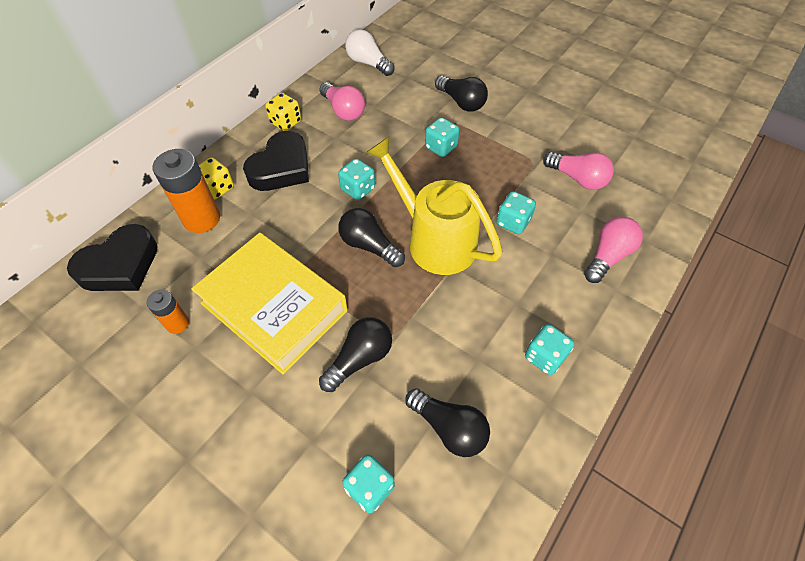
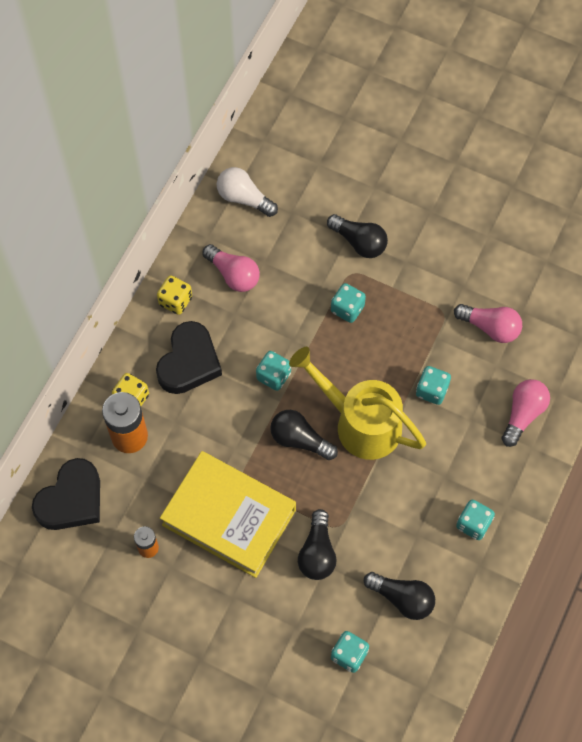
camera: 10 degrees left, 10 degrees up
black light bulb [319,317,392,392] -> black light bulb turned 150 degrees clockwise [298,509,337,580]

